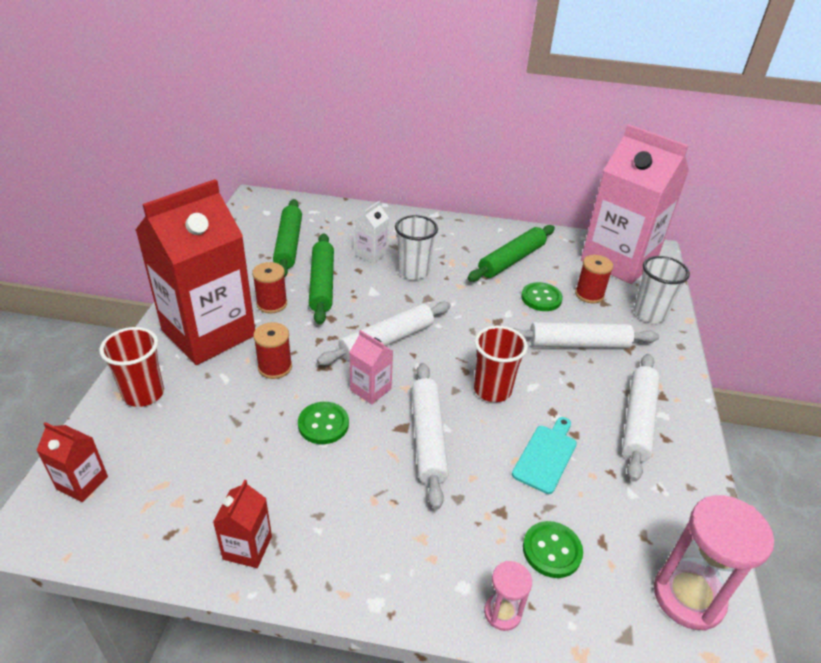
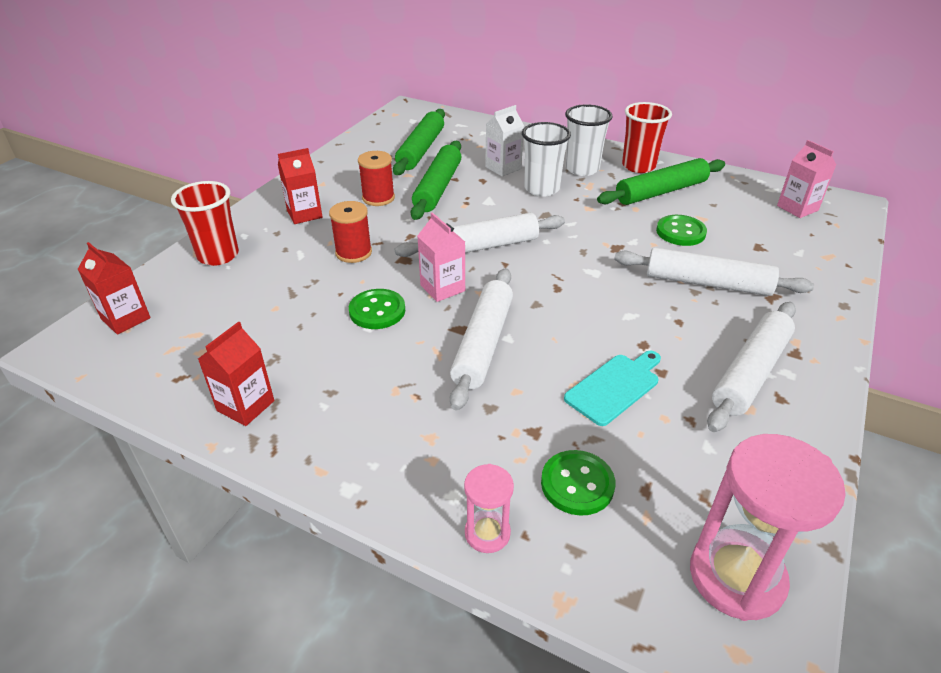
camera: 20 degrees right, 0 degrees up
red carton [136,179,255,365] -> red carton [278,148,323,224], size x0.41
red cup [474,325,528,402] -> red cup moved to [622,102,672,173]
red spool [575,255,613,303] -> none
pink carton [581,124,689,284] -> pink carton [777,140,836,218], size x0.41
white cup [634,256,690,323] -> white cup moved to [565,104,613,176]

